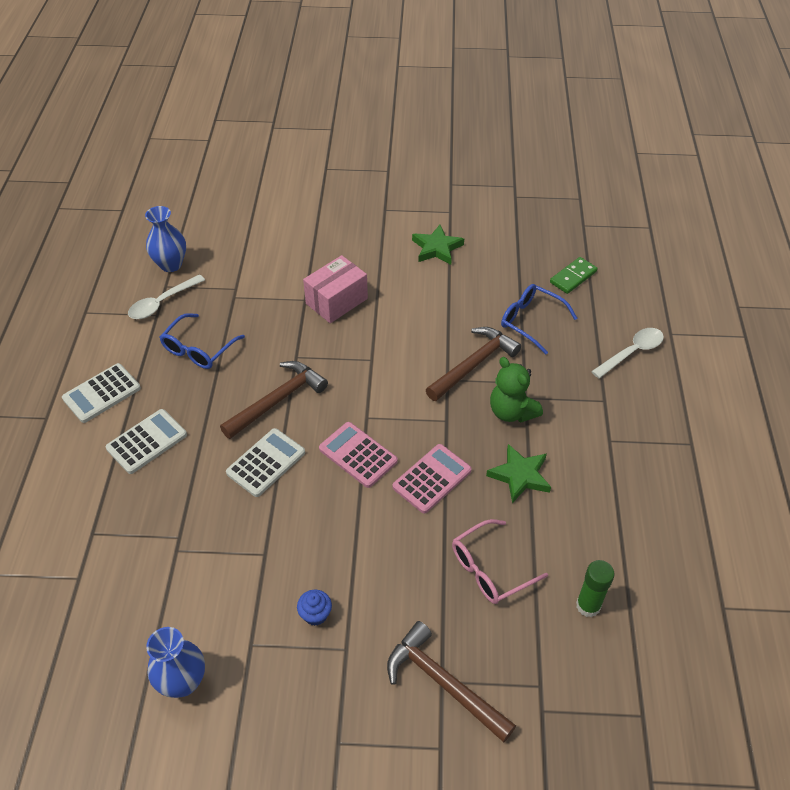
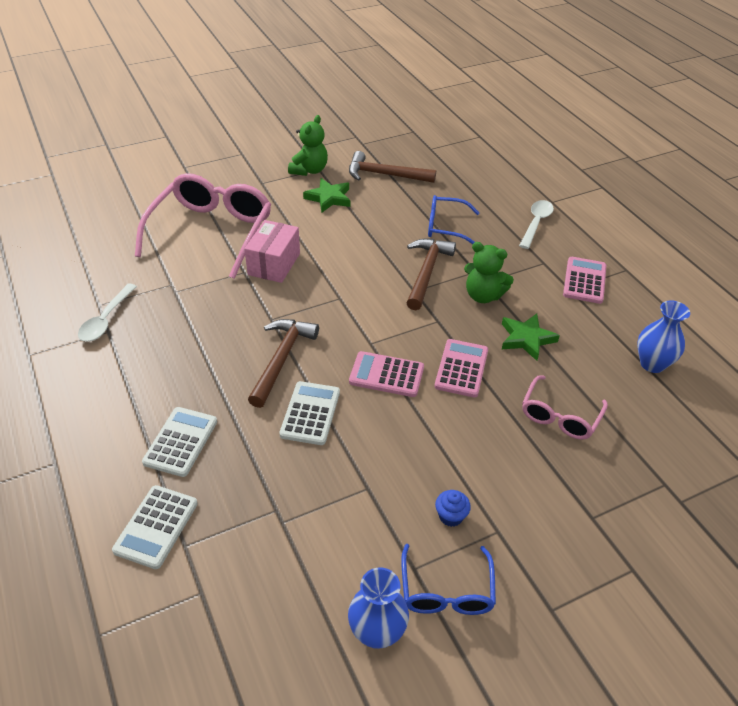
camera: 30 degrees left, 5 degrees down
white calculator [62,363,141,423] -> white calculator moved to [112,485,198,569]
blue vase [145,206,186,272] -> blue vase moved to [637,300,690,373]
blue glasses [160,313,245,369] -> blue glasses moved to [401,544,496,615]
brown hammer [387,621,516,742] -> brown hammer moved to [349,151,436,183]
green domino [550,257,597,294] -> none
green glue stick [576,560,615,617] -> none
none -> pink glasses [135,173,271,279]
none -> green teddy bear [288,115,328,176]
none -> pink calculator [563,257,607,304]

